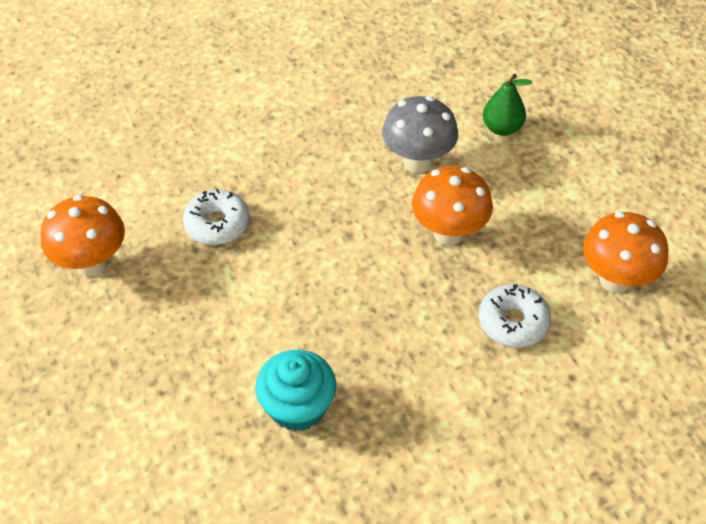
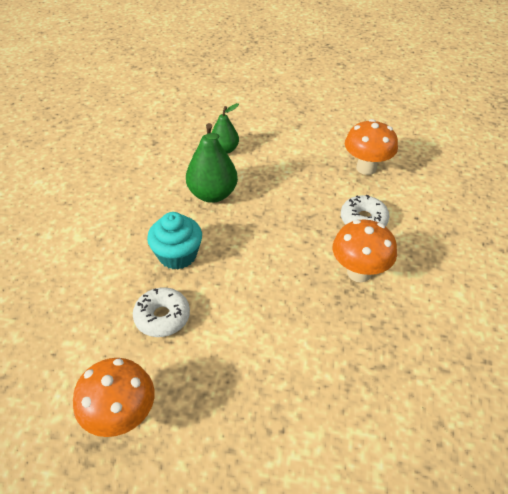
camera: 55 degrees left, 5 degrees down
turquoise cupcake [255,350,336,431] -> turquoise cupcake moved to [147,212,202,270]
grey mushroom [382,96,458,173] -> green pear [186,123,238,203]
orange mushroom [412,166,493,245] -> orange mushroom moved to [333,219,397,282]

